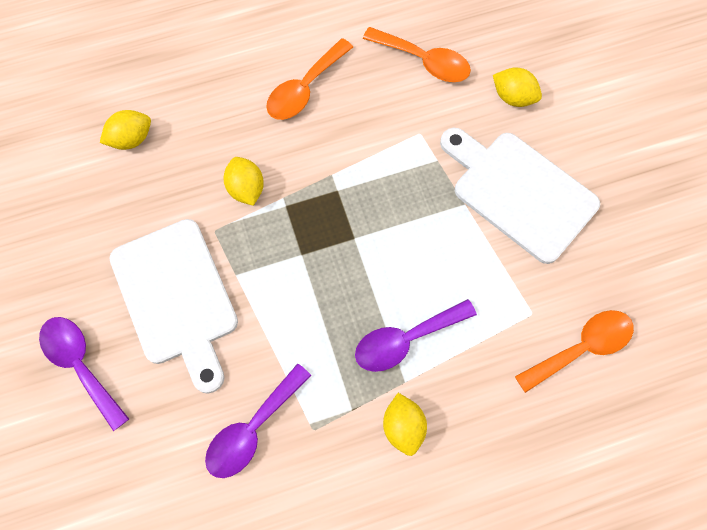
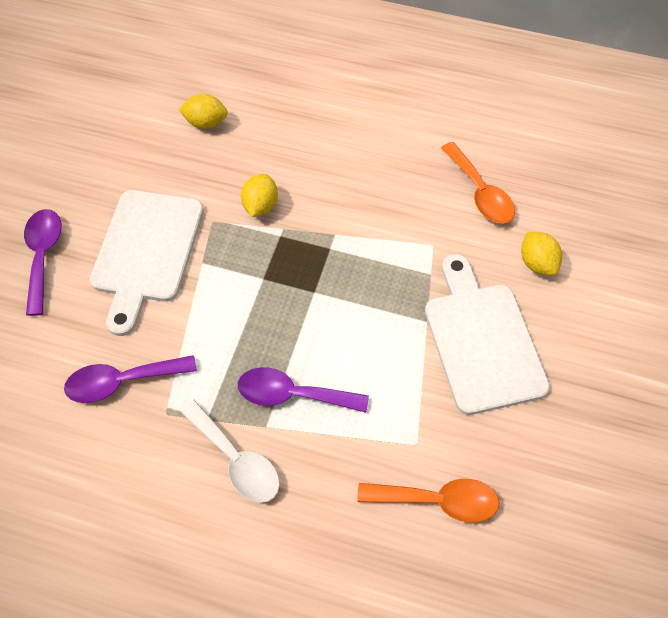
camera: 35 degrees right, 10 degrees down
orange spoon [266,38,353,120] -> none
yellow lemon [383,393,427,456] -> white spoon [180,400,280,503]

